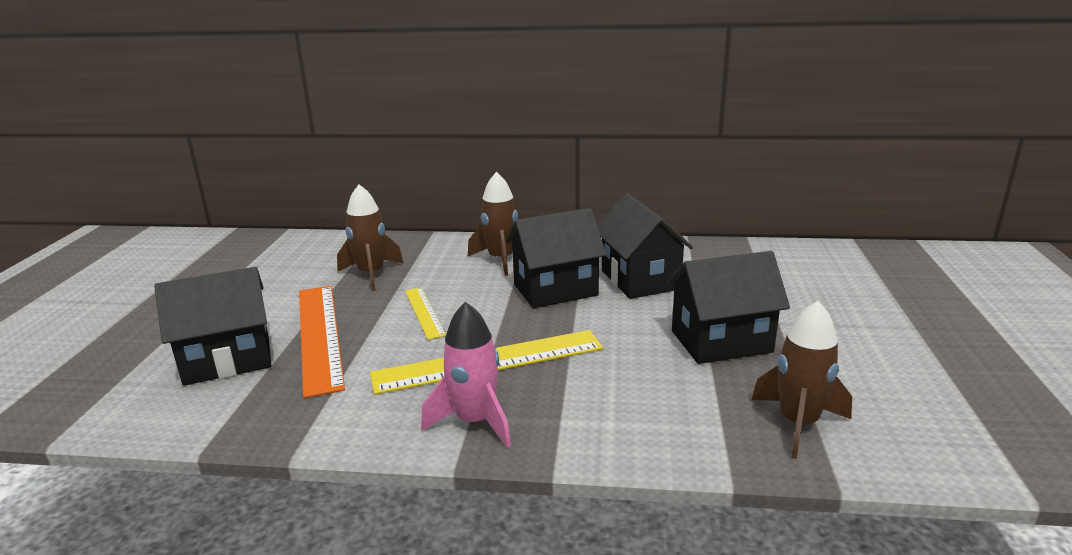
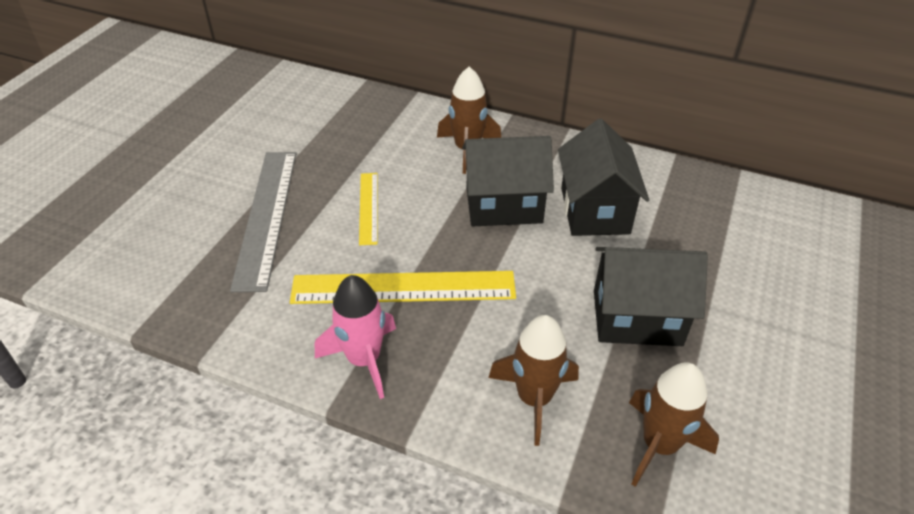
camera: 15 degrees right, 20 degrees up
black house [154,267,271,386] -> none
orange ruler [299,286,345,398] -> grey ruler [230,152,297,292]
brown rocket [337,184,403,291] -> brown rocket moved to [488,315,579,446]

